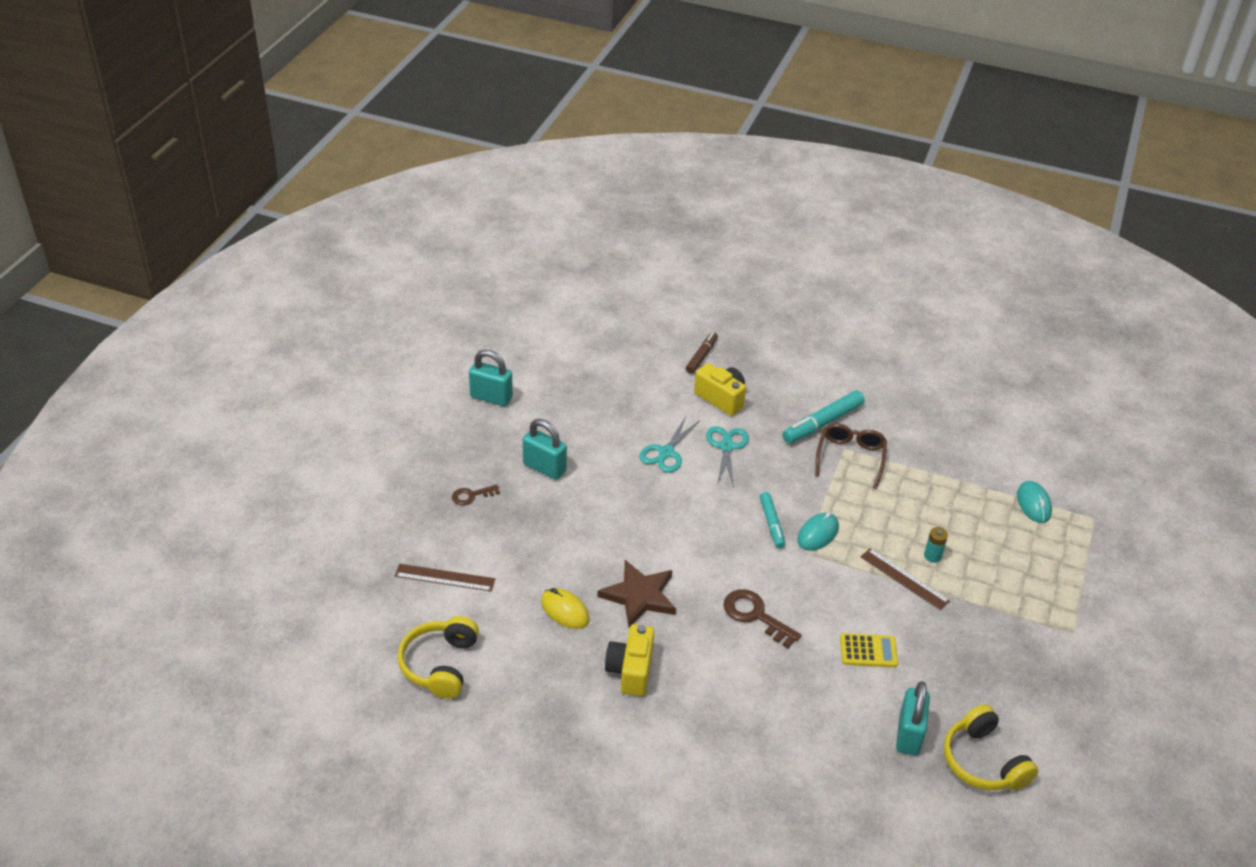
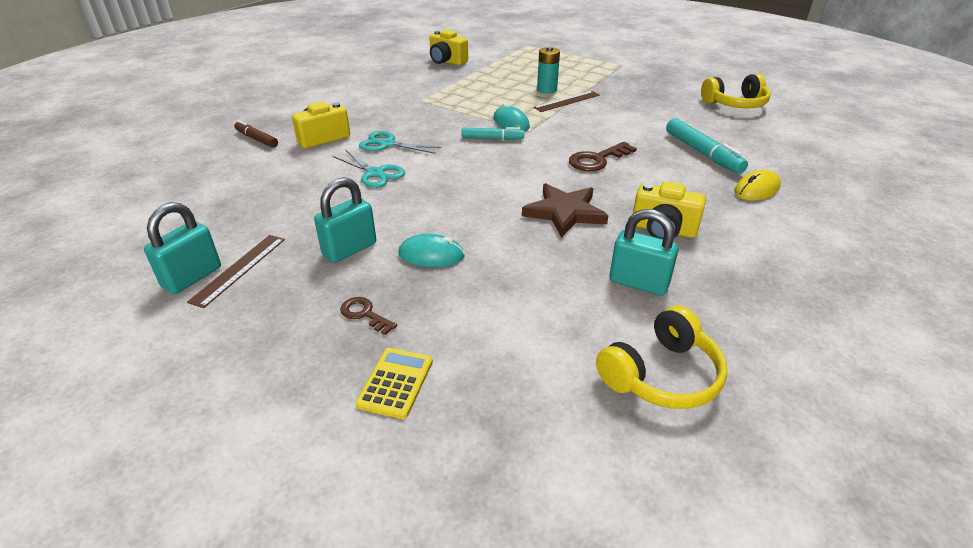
camera: 75 degrees left, 5 degrees down
brown ruler [395,564,495,592] -> brown ruler moved to [187,235,285,308]
yellow headphones [397,616,479,699] -> yellow headphones turned 60 degrees counterclockwise [596,306,727,409]
brown key [452,485,500,505] -> brown key turned 135 degrees clockwise [340,297,397,335]
yellow mouse [541,588,590,629] -> yellow mouse moved to [734,170,781,201]
turquoise marker [782,390,865,443] -> turquoise marker moved to [666,118,748,174]
brown glasses [815,423,887,489] -> none
yellow calculator [840,633,898,667] -> yellow calculator moved to [355,348,433,419]
turquoise padlock [896,681,930,756] -> turquoise padlock moved to [609,209,679,296]
turquoise battery [924,527,948,563] -> turquoise battery [537,46,560,94], size x1.52
turquoise mouse [1017,481,1052,523] -> turquoise mouse moved to [398,234,465,267]
none -> yellow camera [429,30,468,65]

